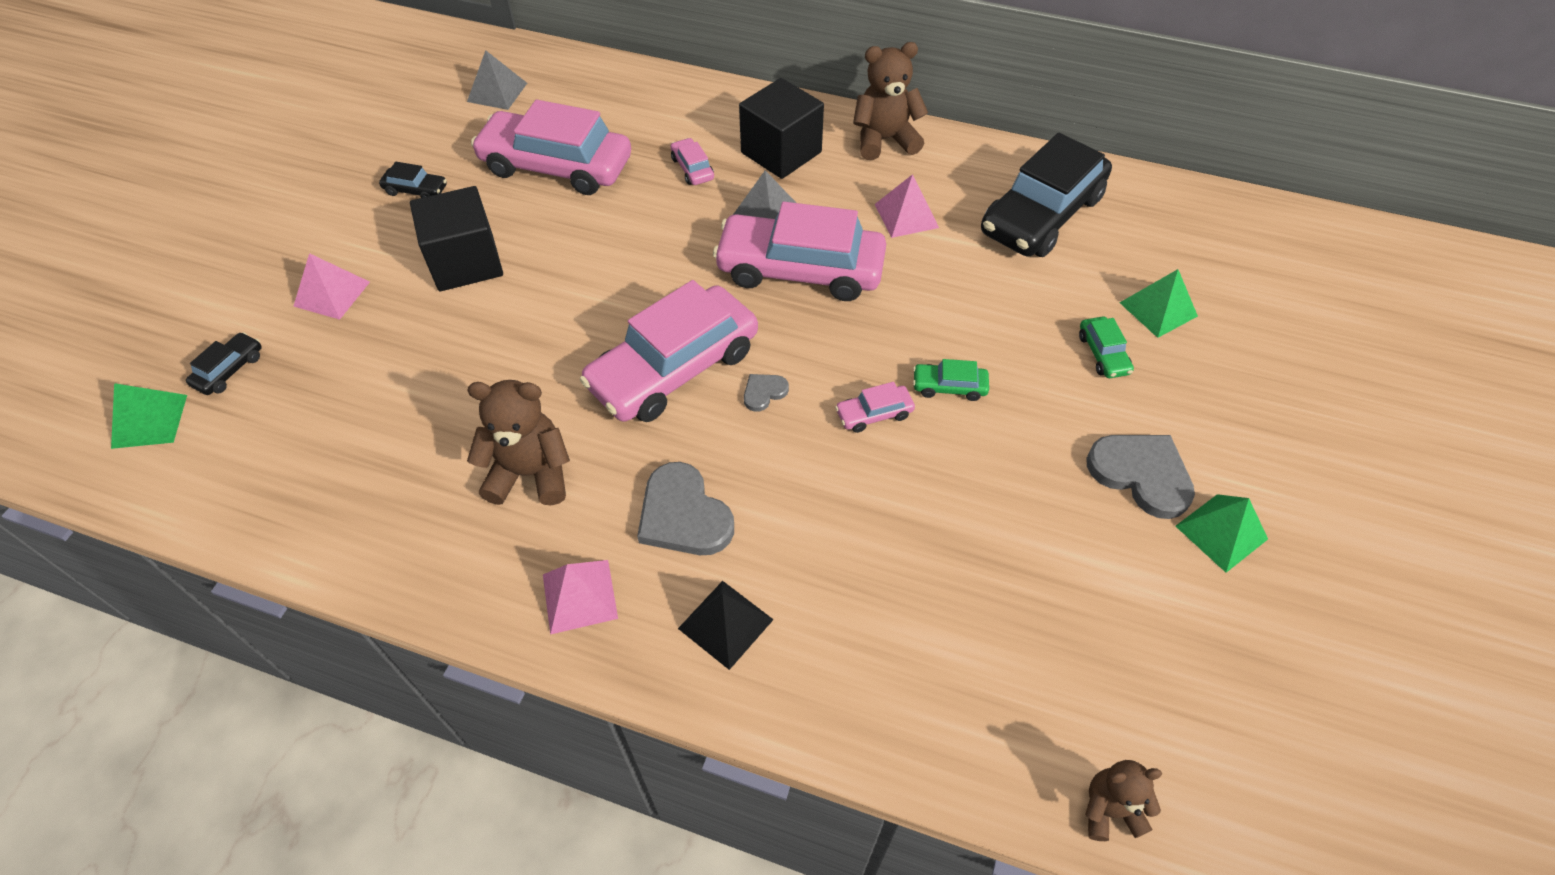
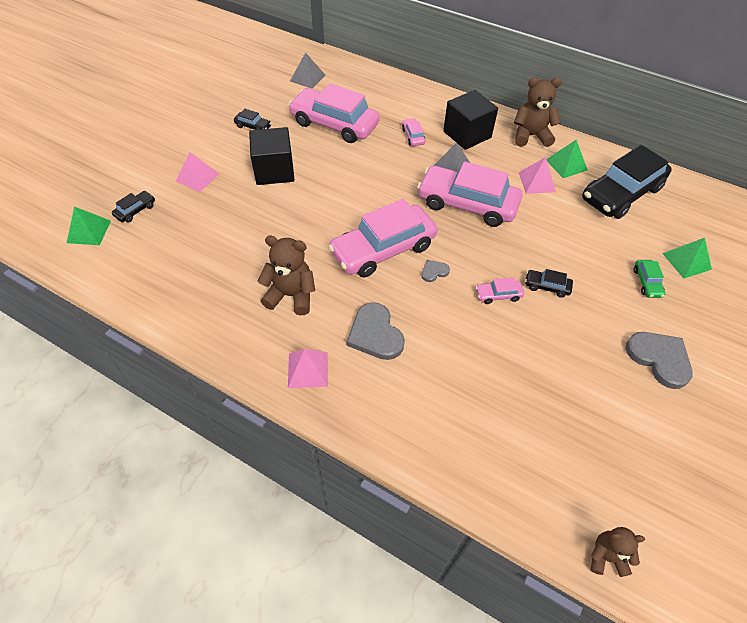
camera: 10 degrees right, 0 degrees up
black pyramid [678,581,774,670] -> none
green car [913,359,989,401] -> black car [525,269,573,298]
green pyramid [1176,494,1268,573] -> green pyramid moved to [546,140,587,178]

